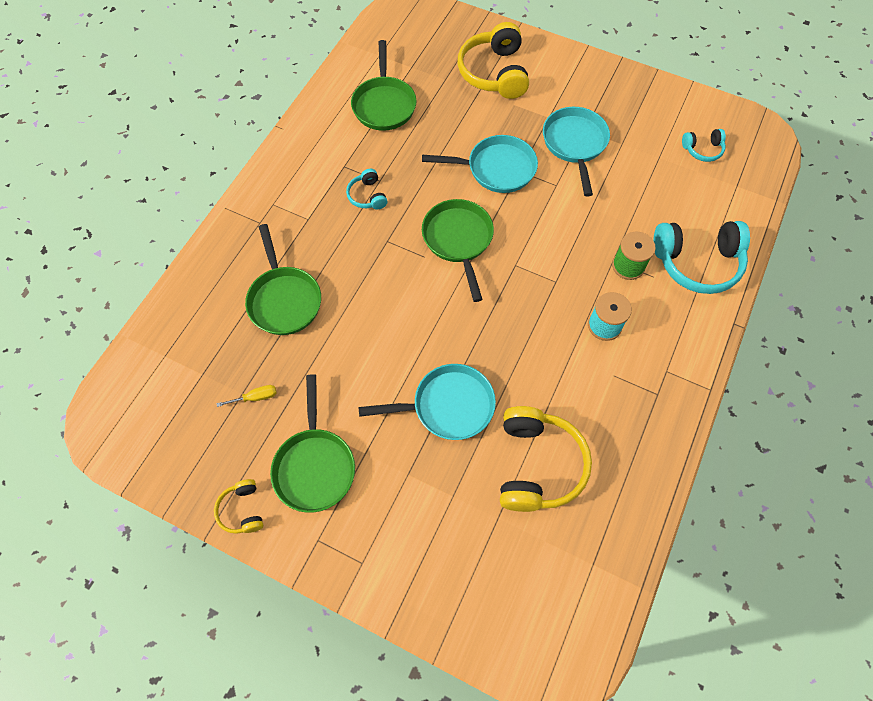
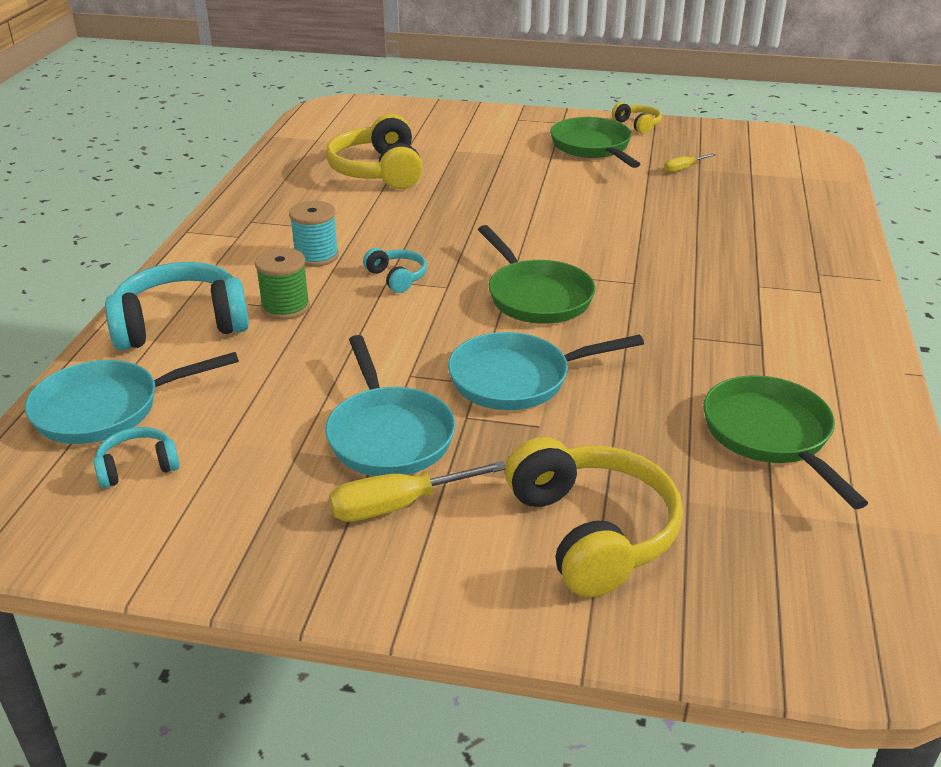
camera: 165 degrees right, 30 degrees down
green pan [245,224,321,335] -> none
turquoise headphones [346,169,387,210] -> turquoise headphones moved to [363,248,427,293]
turquoise pan [358,364,496,440] -> turquoise pan moved to [25,352,239,444]
none -> yellow screwdriver [329,461,506,522]

